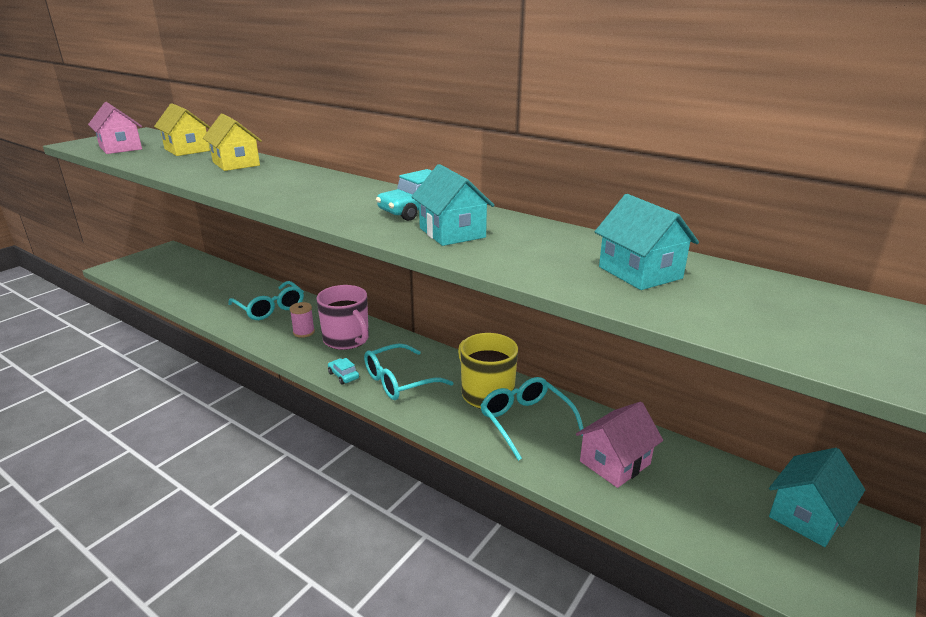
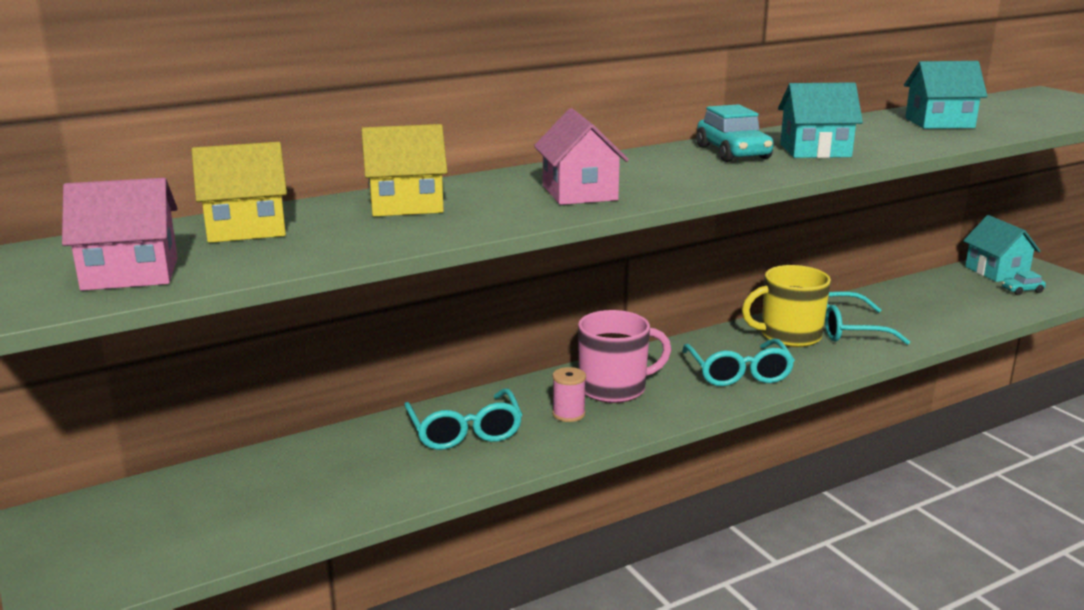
camera: 65 degrees left, 5 degrees down
turquoise glasses [228,281,304,320] -> turquoise glasses turned 90 degrees clockwise [404,388,522,450]
turquoise car [328,358,359,385] -> turquoise car moved to [1002,271,1046,295]
pink house [576,402,663,488] -> pink house moved to [534,108,629,205]

